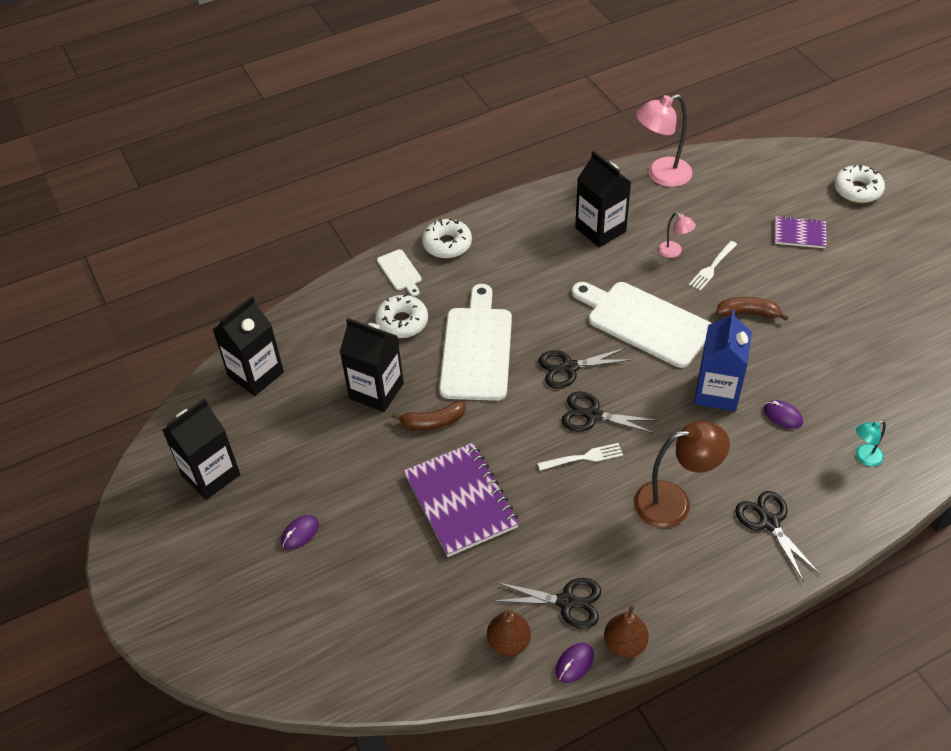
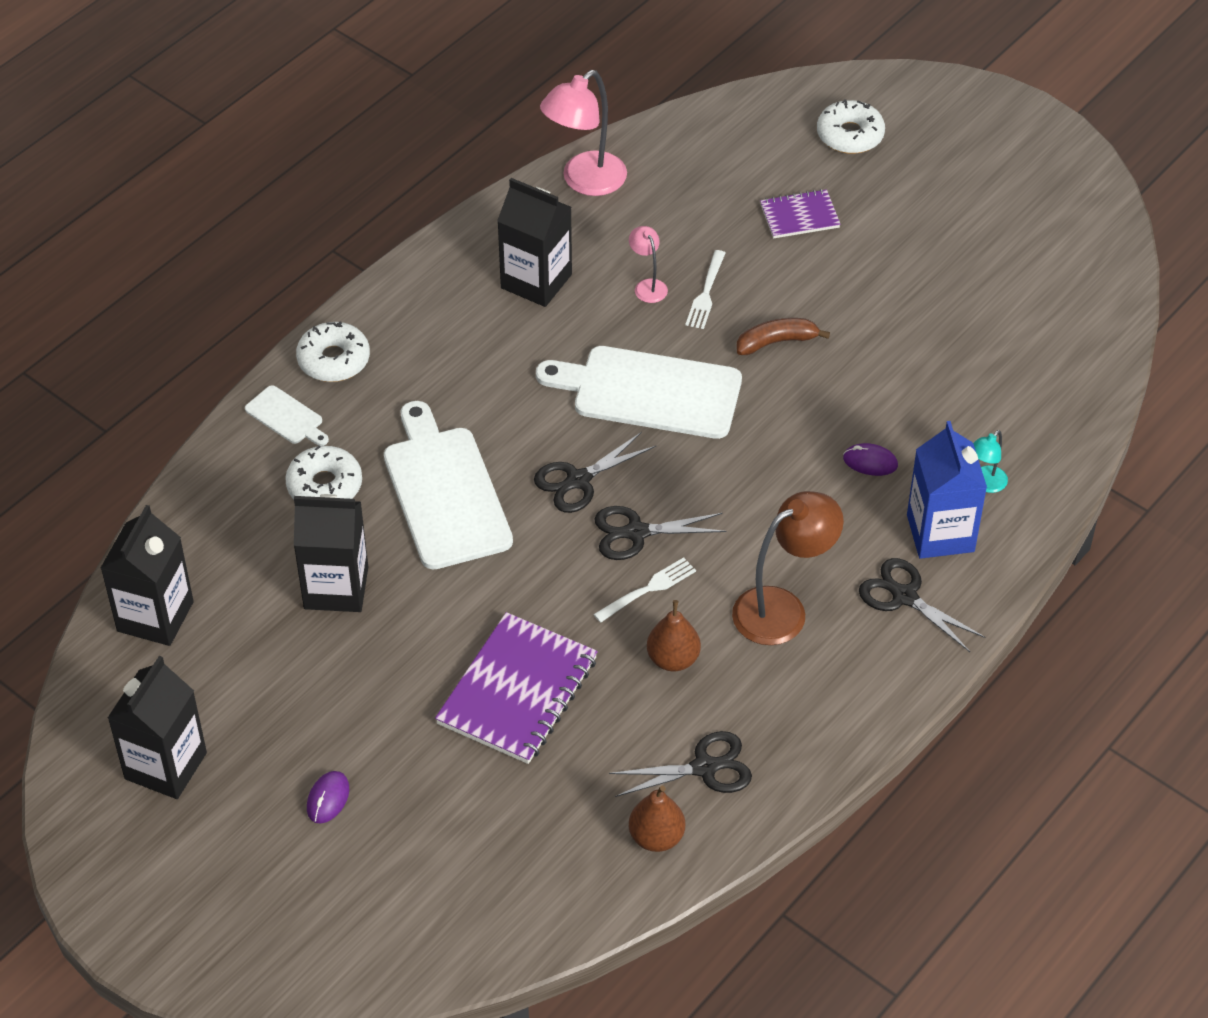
camera: 25 degrees left, 0 degrees up
brown banana [392,401,466,431] -> none
purple notebook [404,443,519,557] -> purple notebook turned 75 degrees clockwise [435,612,598,764]
purple mouse [556,643,594,683] -> none
brown pear [604,605,649,658] -> brown pear moved to [647,600,701,671]
pink lamp [658,213,696,258] -> pink lamp turned 135 degrees counterclockwise [629,226,668,303]
blue carton [694,309,752,411] -> blue carton moved to [907,421,987,559]

